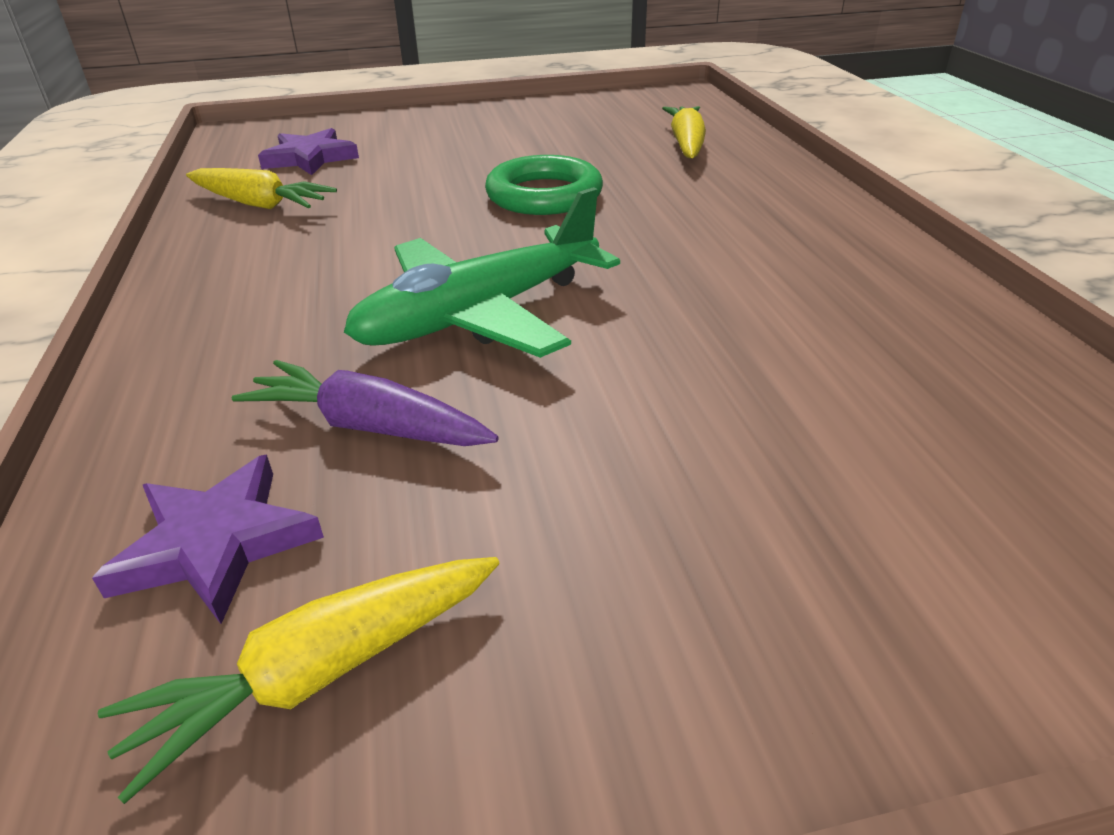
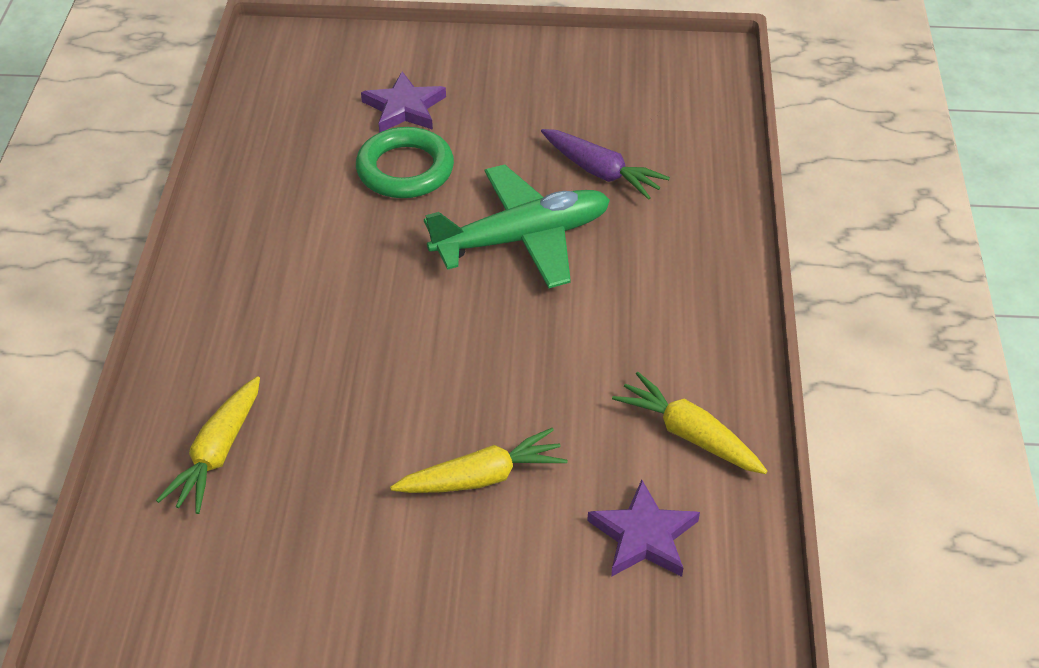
camera: 165 degrees left, 10 degrees up
purple star [92,454,324,624] -> purple star moved to [361,71,446,133]
yellow carrot [98,557,499,804] -> yellow carrot moved to [390,428,568,493]
green ring [485,155,603,215] -> green ring moved to [356,127,454,198]

